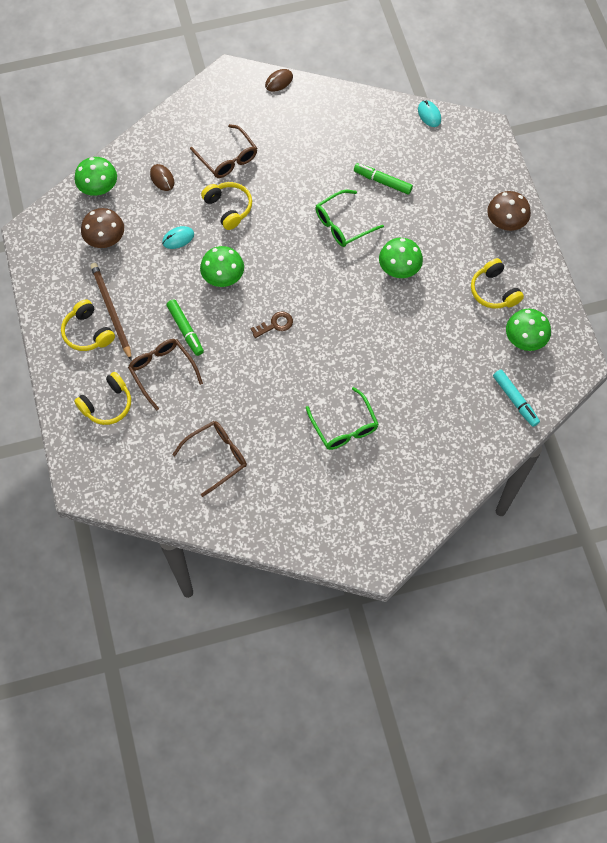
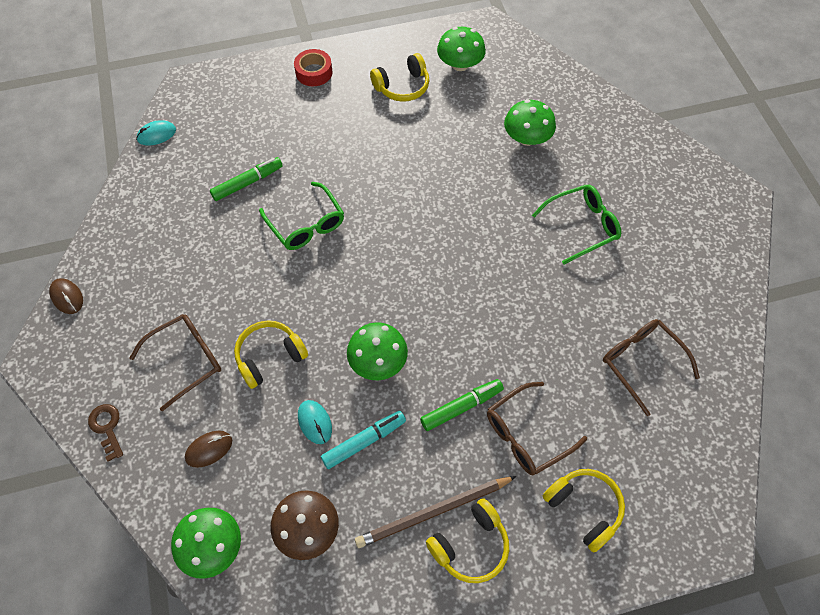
camera: 90 degrees left, 5 degrees down
brown key [251,311,293,338] -> brown key moved to [88,404,123,462]
green marker [354,163,413,195] -> green marker turned 150 degrees counterclockwise [210,157,283,201]
green mushroom [379,238,423,278] -> green mushroom moved to [504,100,556,146]
brown mushroom [487,191,531,231] -> red tape [294,49,332,86]
turquoise marker [493,370,540,427] -> turquoise marker moved to [321,411,406,469]

